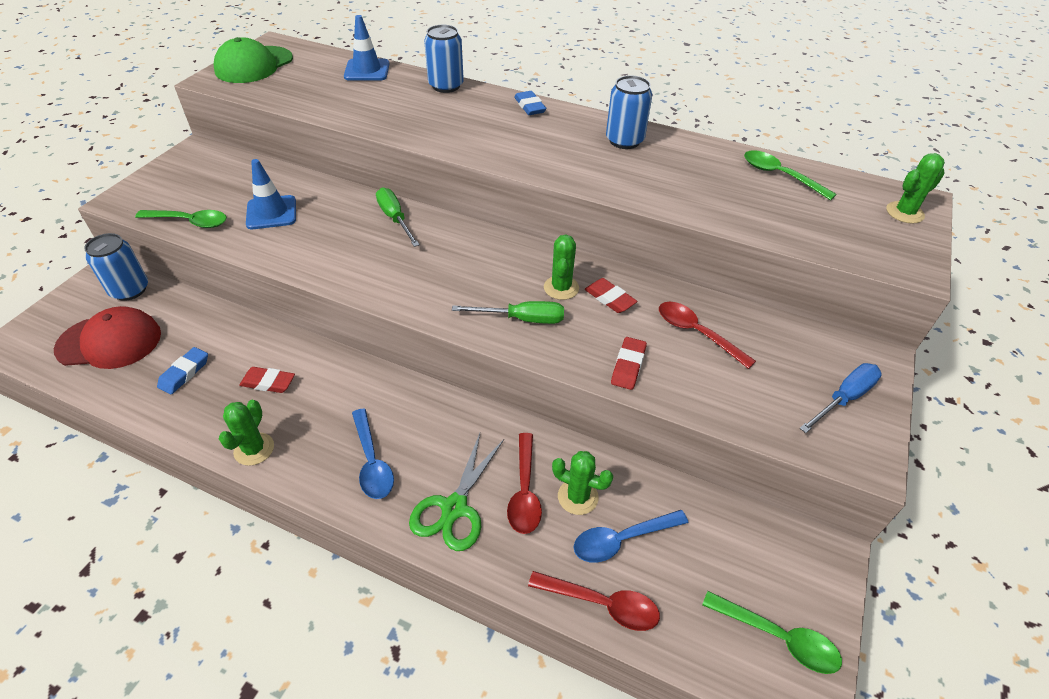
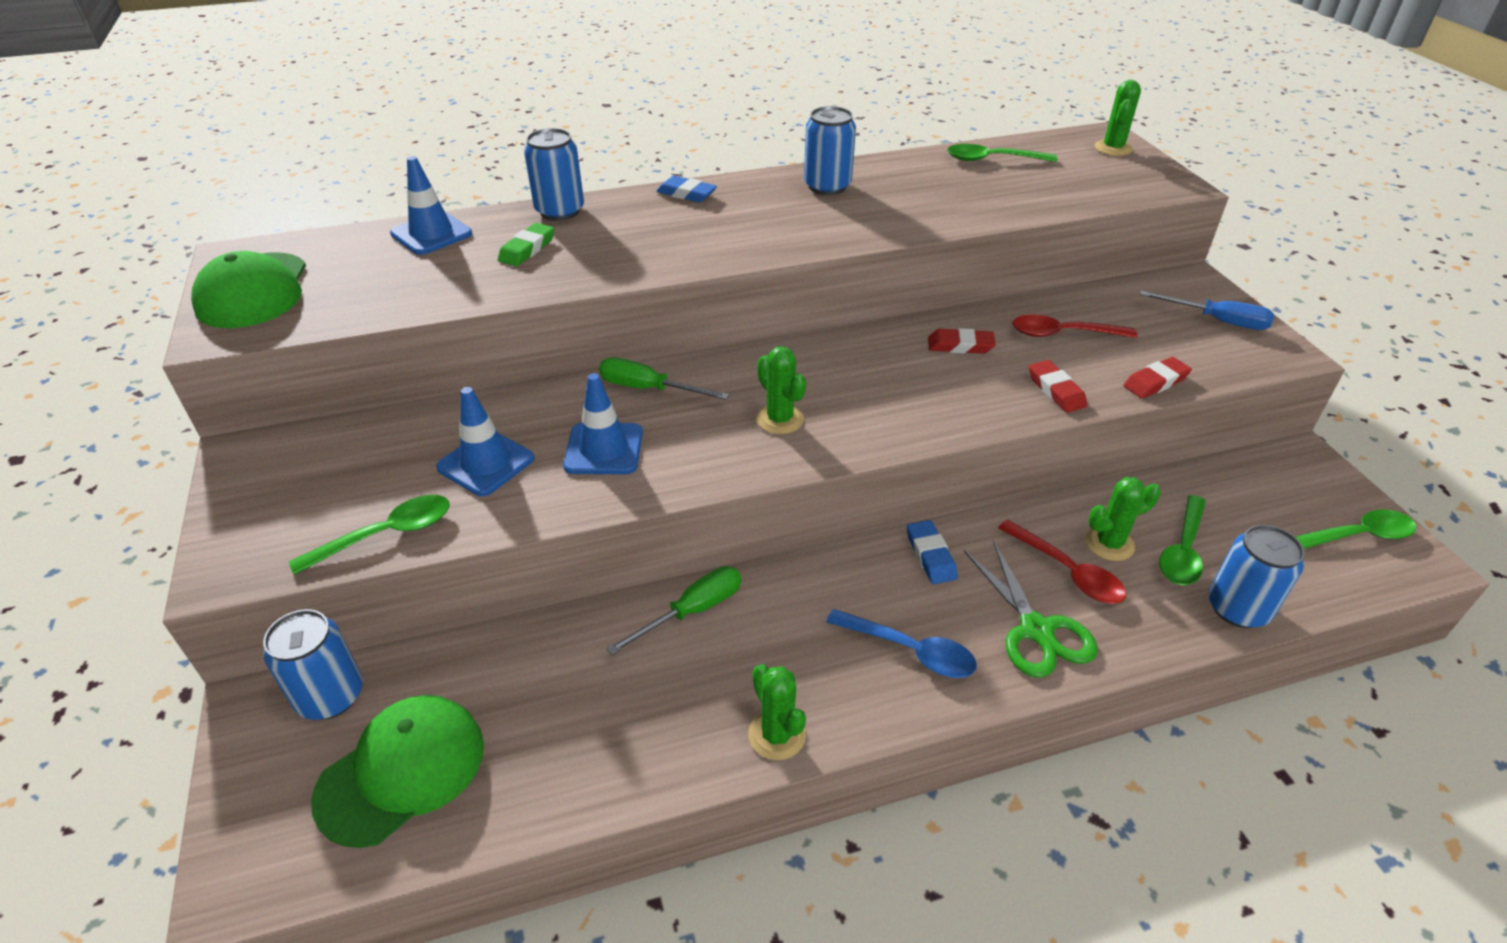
camera: 40 degrees left, 5 degrees down
red cap [54,306,161,369] -> green cap [311,695,484,848]
blue eraser [157,347,208,394] -> blue eraser moved to [907,520,958,584]
red eraser [239,367,295,393] -> red eraser moved to [1124,357,1192,399]
green screwdriver [452,301,564,324] -> green screwdriver moved to [606,566,741,655]
red spoon [528,571,660,631] -> blue can [1208,525,1305,628]
green cactus [544,235,579,300] -> green cactus moved to [756,346,806,434]
blue spoon [574,510,688,562] -> green spoon [1159,495,1206,585]
blue screwdriver [799,363,882,433] -> blue screwdriver turned 105 degrees clockwise [1140,290,1274,330]
none -> green eraser [498,223,554,266]
none -> blue traffic cone [563,373,643,474]

